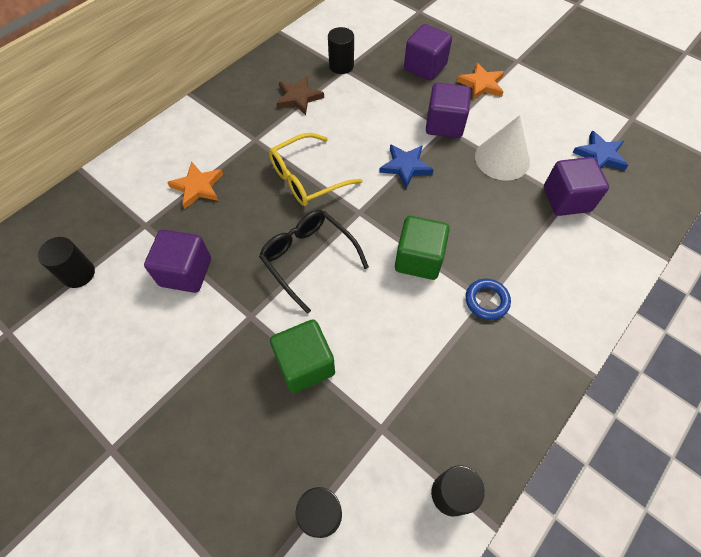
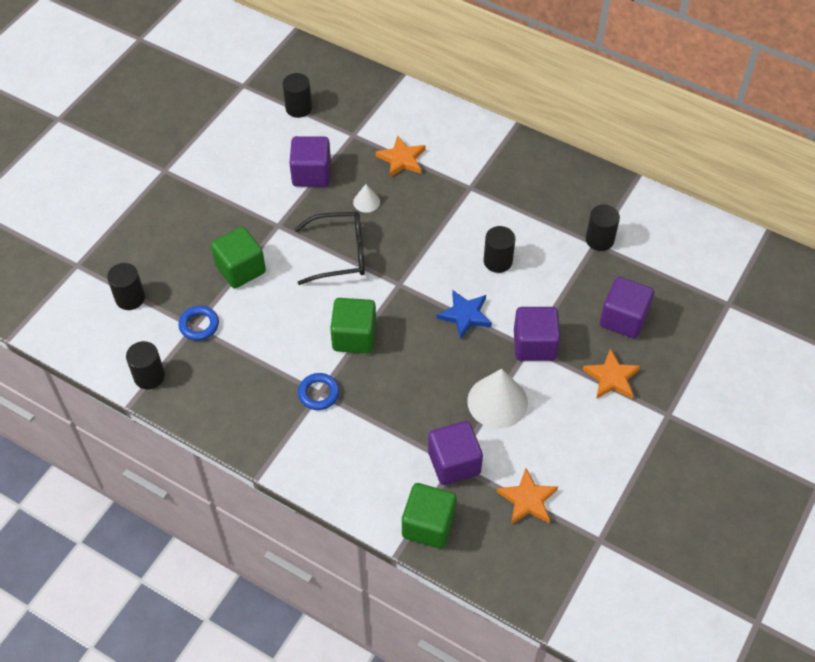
camera: 80 degrees right, 5 degrees down
black glasses [259,210,369,314] -> black glasses turned 45 degrees clockwise [295,212,365,285]
yellow glasses [269,133,363,206] -> none
brown star [277,76,324,115] -> none
blue star [572,131,629,170] -> orange star [497,468,558,524]
none -> blue ring [178,306,219,341]
none -> white cone [353,184,380,213]
none -> green cube [402,483,457,549]
none -> black cylinder [484,226,515,273]

